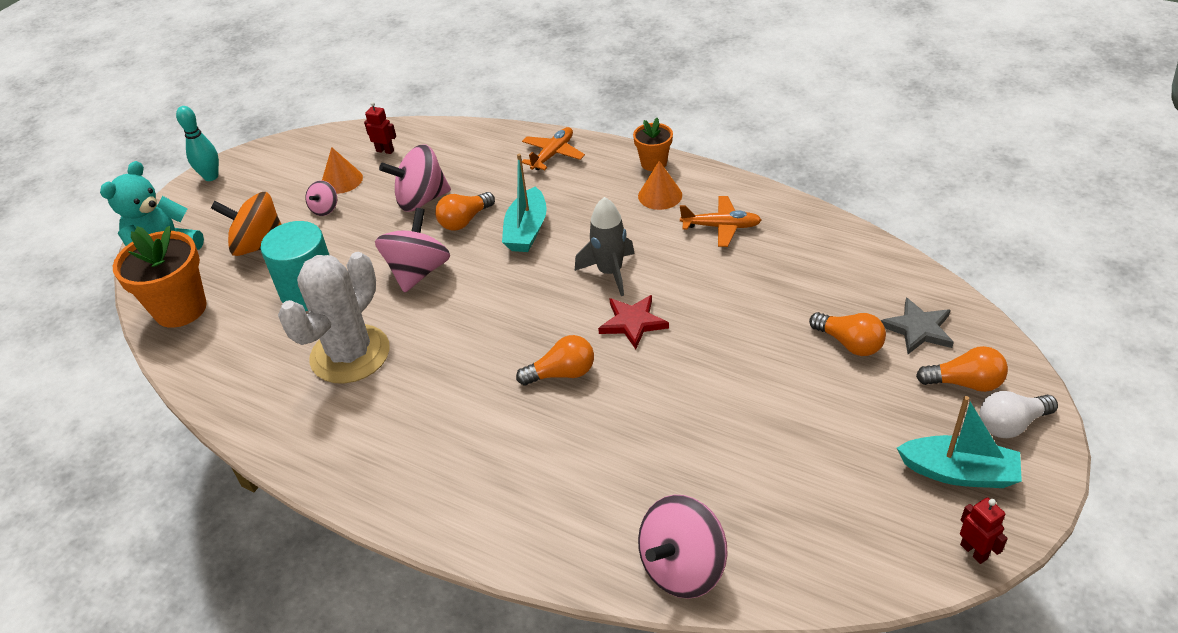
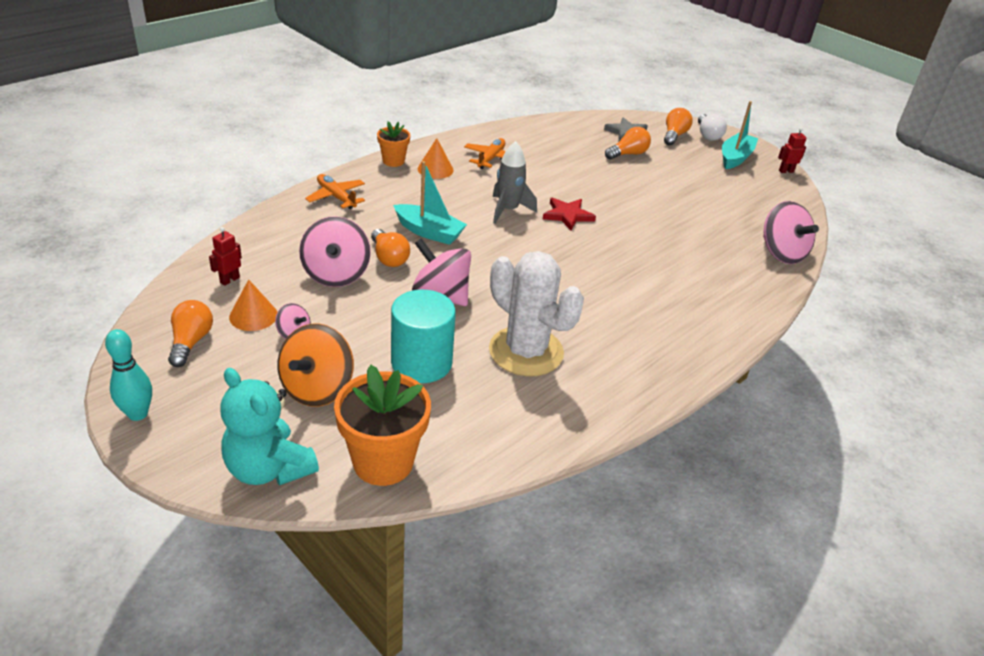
camera: 80 degrees left, 5 degrees down
orange light bulb [516,335,594,386] -> orange light bulb moved to [168,300,213,367]

